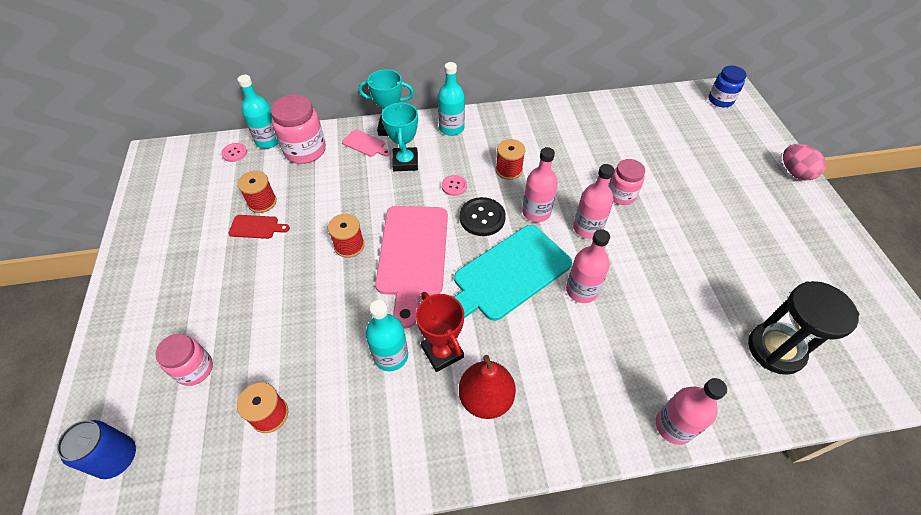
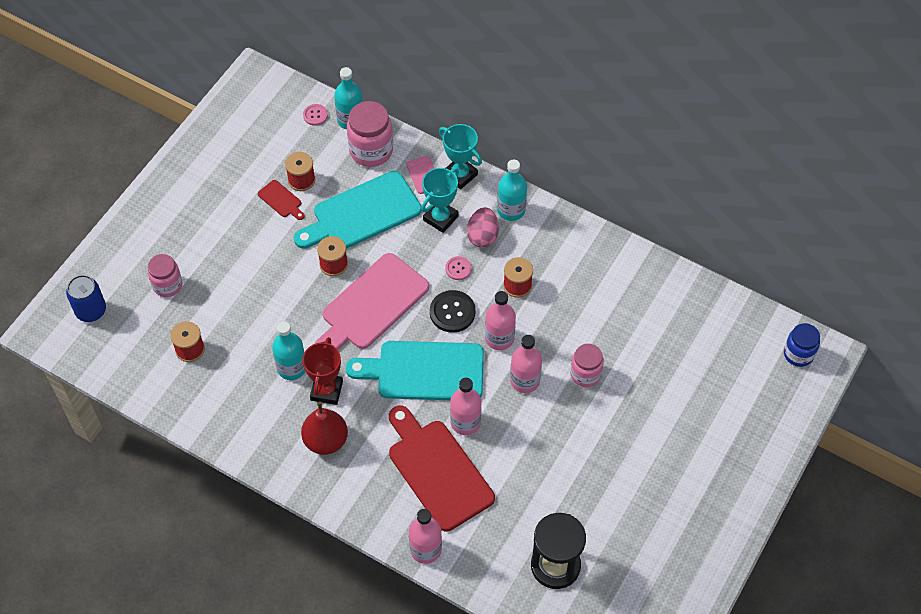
camera: 40 degrees right, 5 degrees up
pink egg [783,144,826,180] -> pink egg moved to [467,207,499,248]
none -> turquoise cutting board [294,171,422,249]
none -> red cutting board [389,406,495,532]

